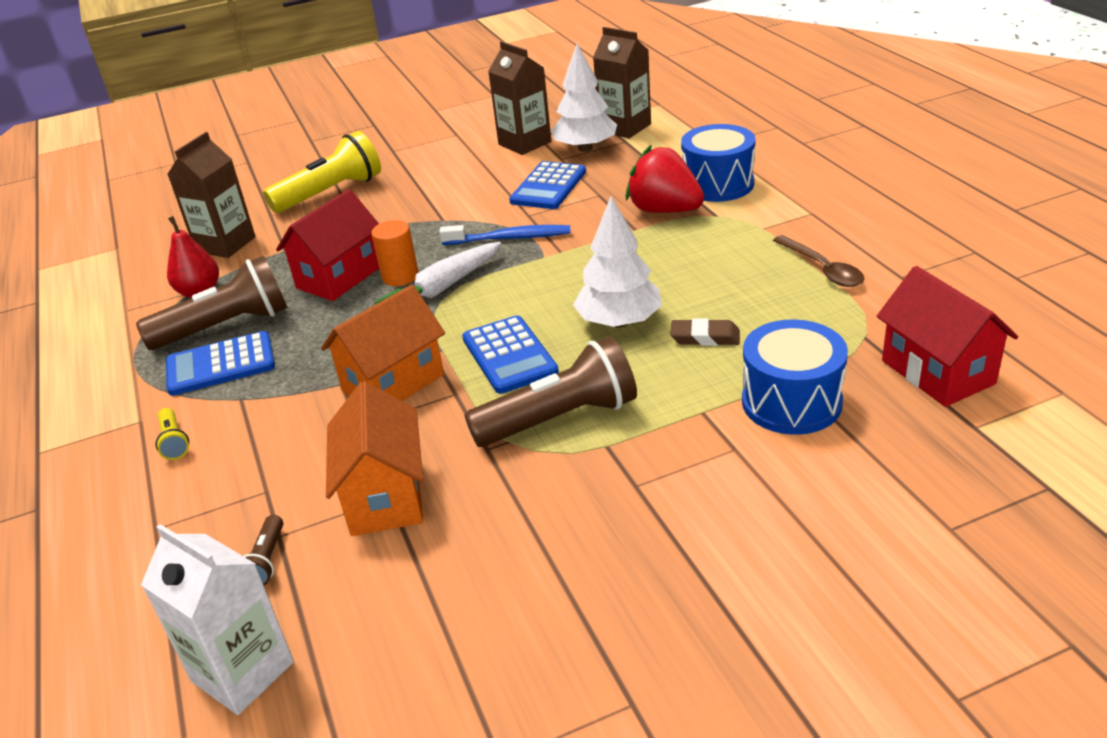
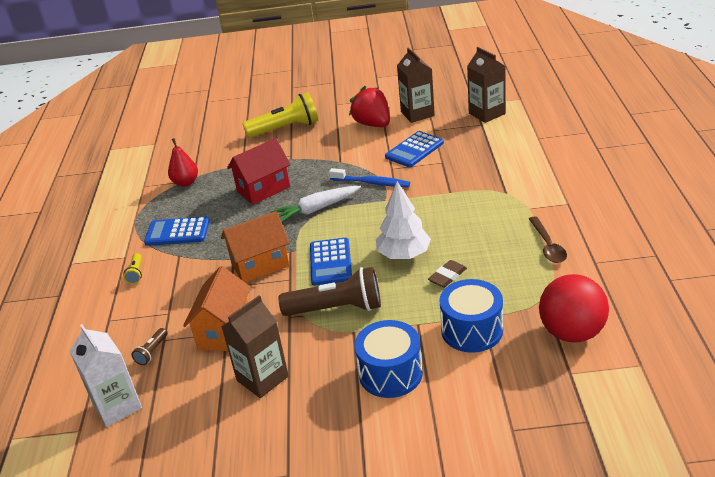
camera: 20 degrees right, 0 degrees up
brown flashlight [136,256,288,350] -> none
brown carton [167,132,256,258] -> brown carton moved to [221,295,289,398]
orange cylinder [371,220,419,286] -> none
white tree [551,44,617,152] -> none
red strawberry [626,145,704,213] -> red strawberry moved to [349,86,390,127]
brown eraser [670,318,740,346] -> brown eraser turned 75 degrees counterclockwise [428,260,467,288]
blue drum [681,124,756,202] -> blue drum moved to [354,320,423,398]
red house [877,266,1018,407] -> red ball [539,274,609,343]

